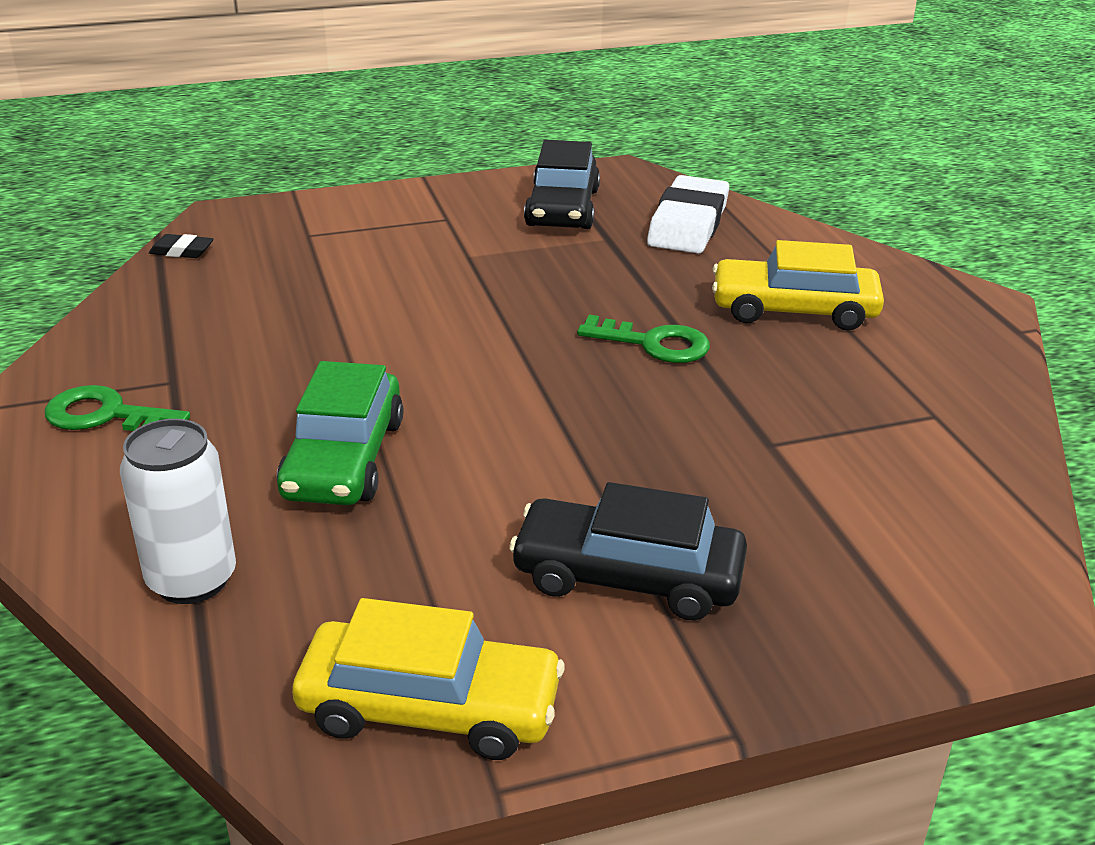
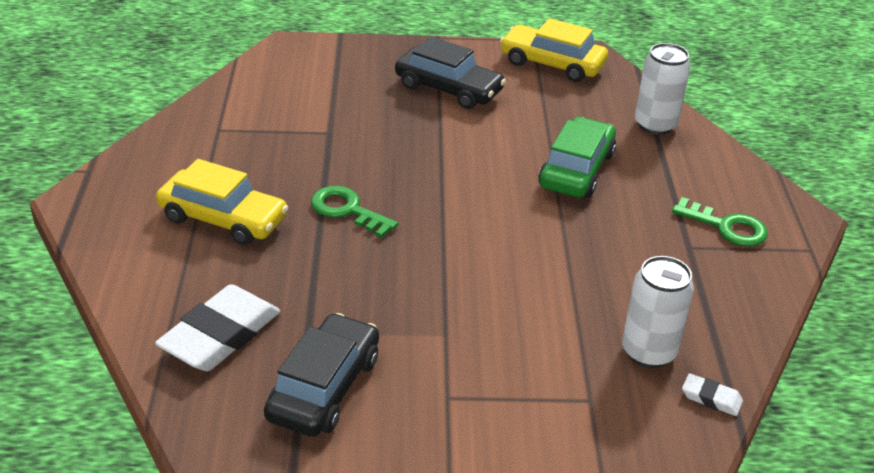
camera: 165 degrees left, 5 degrees up
black eraser [149,234,213,258] -> white eraser [682,373,743,416]
none -> white can [622,256,694,368]

